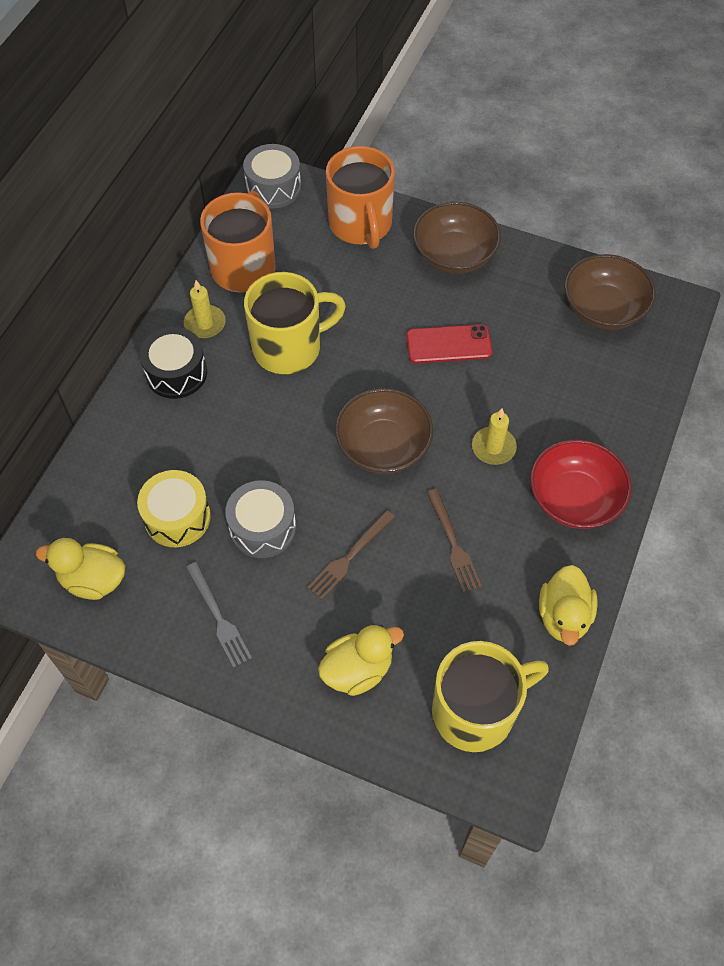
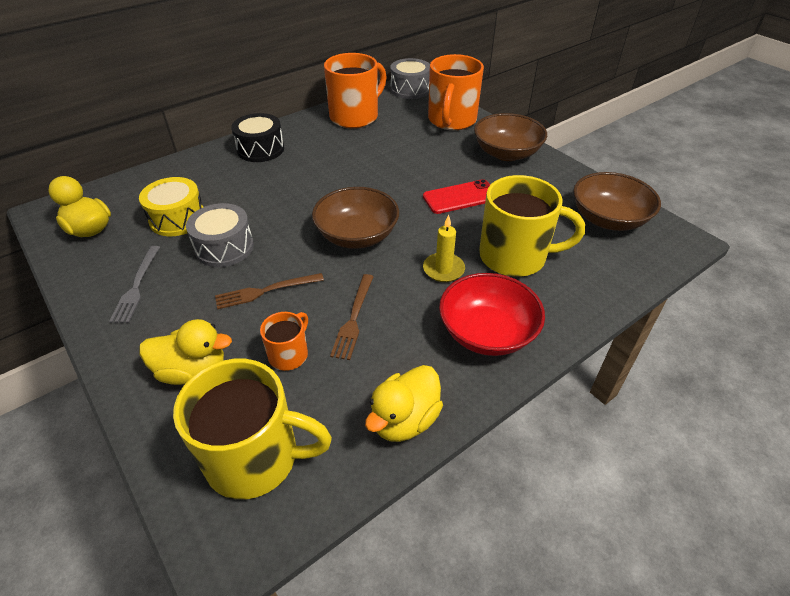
camera: 30 degrees right, 15 degrees down
yellow candle [184,280,226,338] -> none
yellow mug [244,272,346,374] -> yellow mug moved to [479,175,585,277]
red phone [406,324,492,363] -> red phone turned 45 degrees counterclockwise [423,179,490,214]
none -> orange mug [260,312,308,371]

